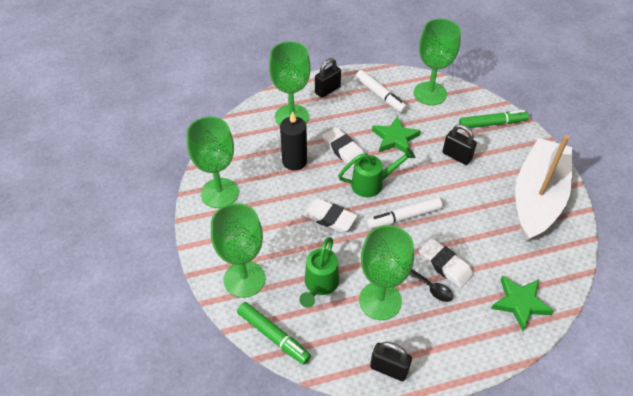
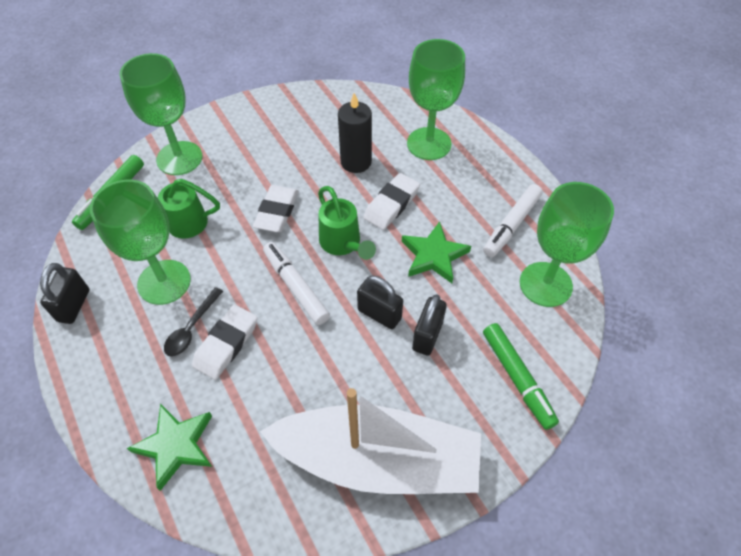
camera: 75 degrees right, 5 degrees up
green goblet [187,116,239,208] -> none
black padlock [315,58,341,98] -> black padlock moved to [357,275,403,329]

